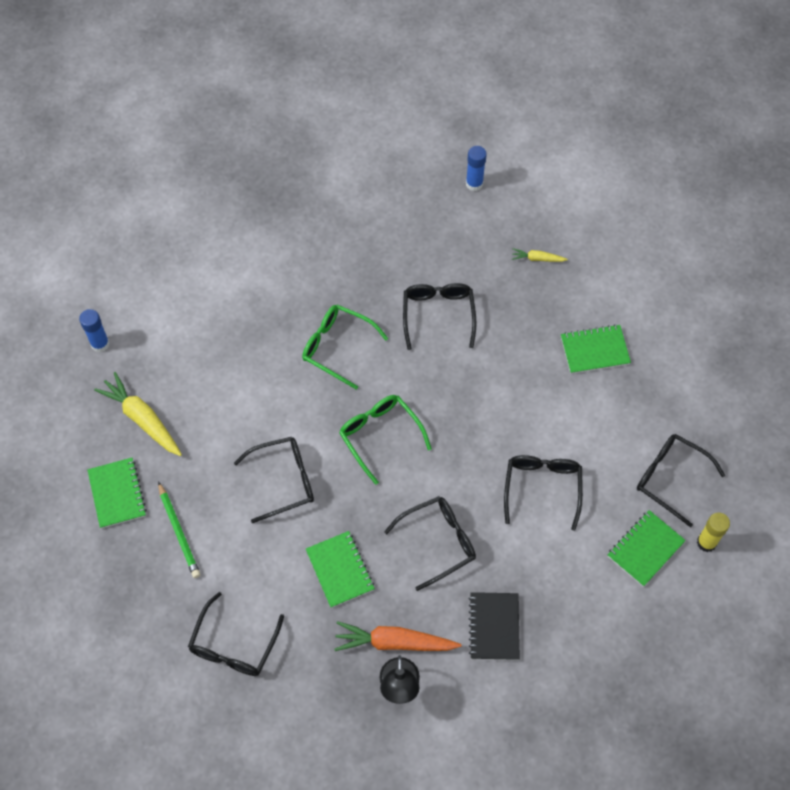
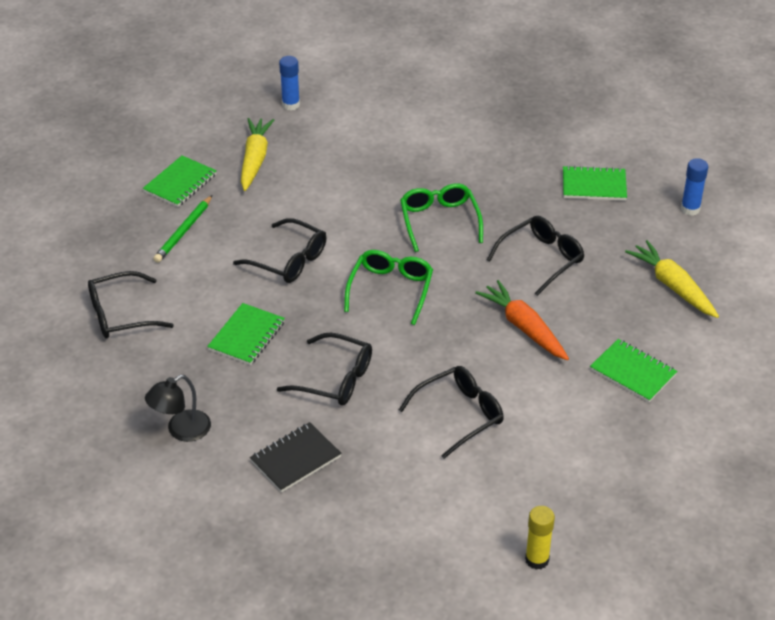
camera: 50 degrees right, 20 degrees down
orange carrot [334,621,461,651] -> orange carrot moved to [475,280,569,360]
yellow carrot [512,248,568,262] -> yellow carrot [625,240,719,318], size x1.97
green notebook [608,510,686,587] -> green notebook moved to [563,165,627,201]
black glasses [637,434,725,527] -> none

